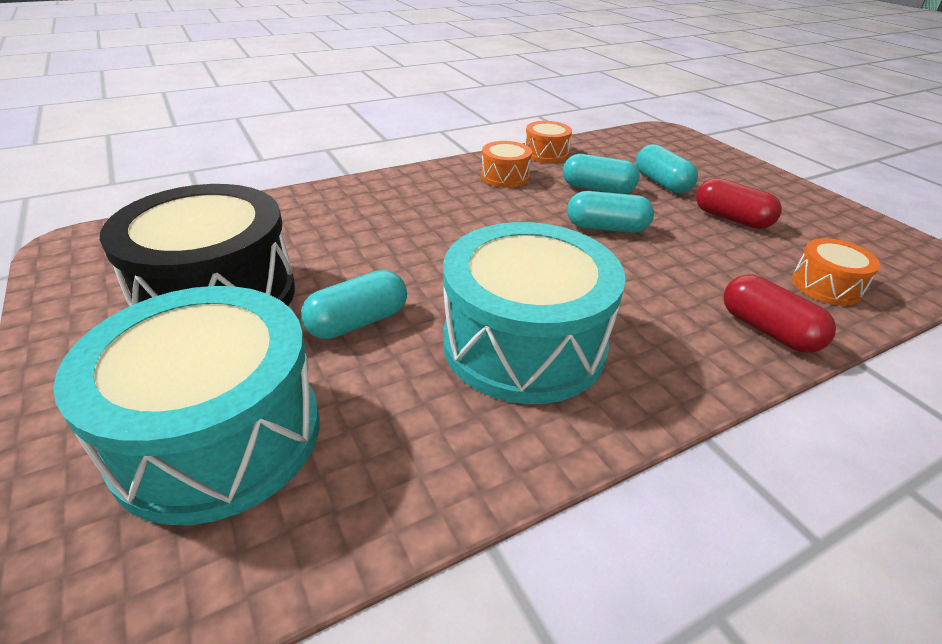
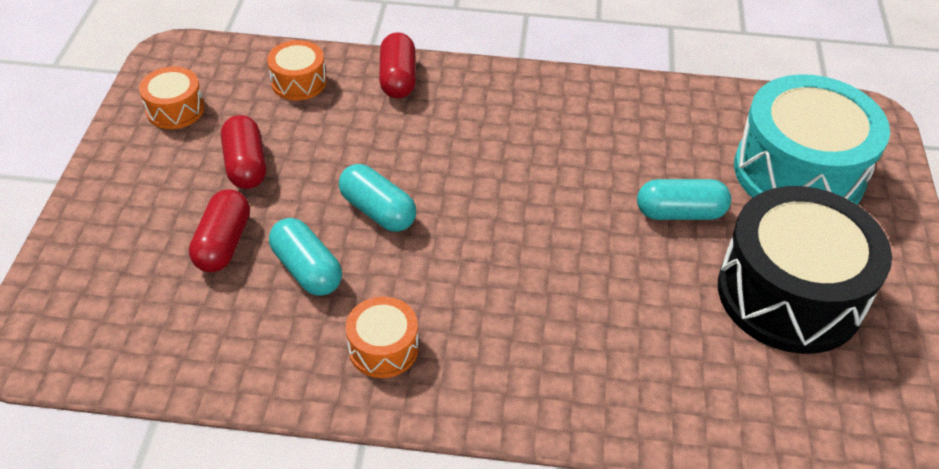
camera: 145 degrees left, 10 degrees up
turquoise drum [443,222,626,404] -> none
orange drum [525,121,572,163] -> orange drum moved to [139,67,205,129]
turquoise capsule [636,144,698,193] -> red capsule [189,190,250,272]

